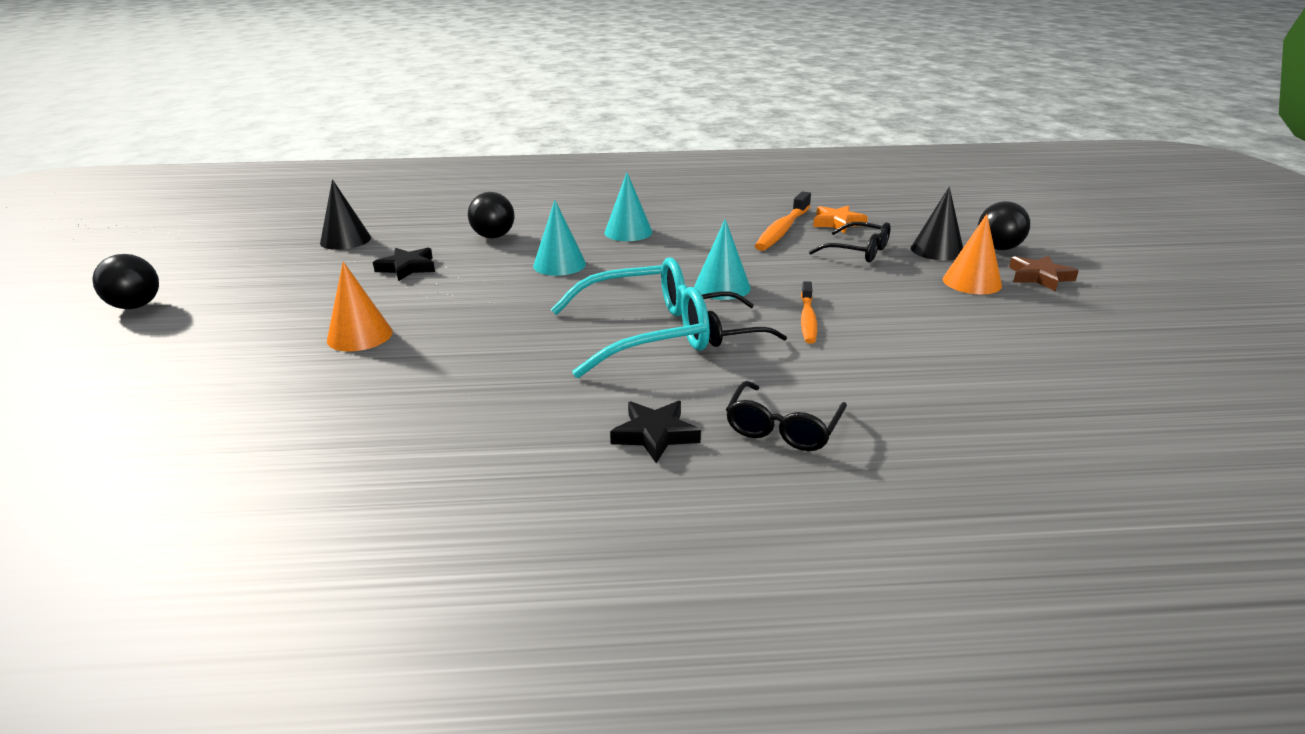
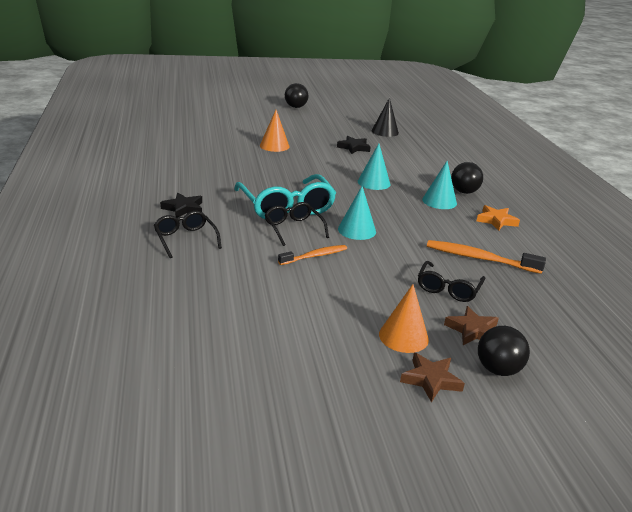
camera: 80 degrees right, 0 degrees up
black ball [468,192,515,238] -> black ball moved to [451,162,483,194]
black glasses [726,381,847,451] -> black glasses turned 45 degrees clockwise [154,211,222,258]
orange toothbrush [801,281,817,344] -> orange toothbrush turned 150 degrees clockwise [278,245,347,265]
orange star [813,205,868,233] -> orange star moved to [477,205,520,231]
black cone [911,187,963,261] -> brown star [444,306,499,345]

